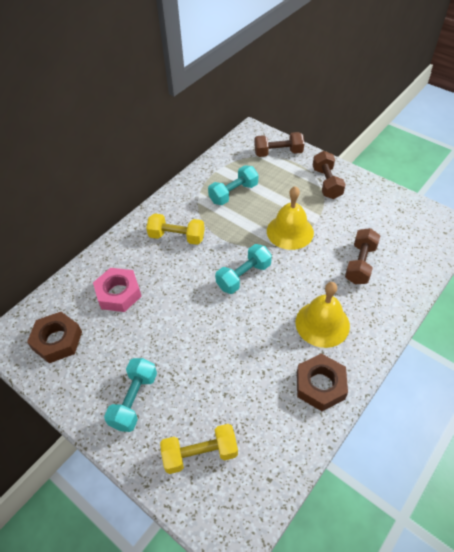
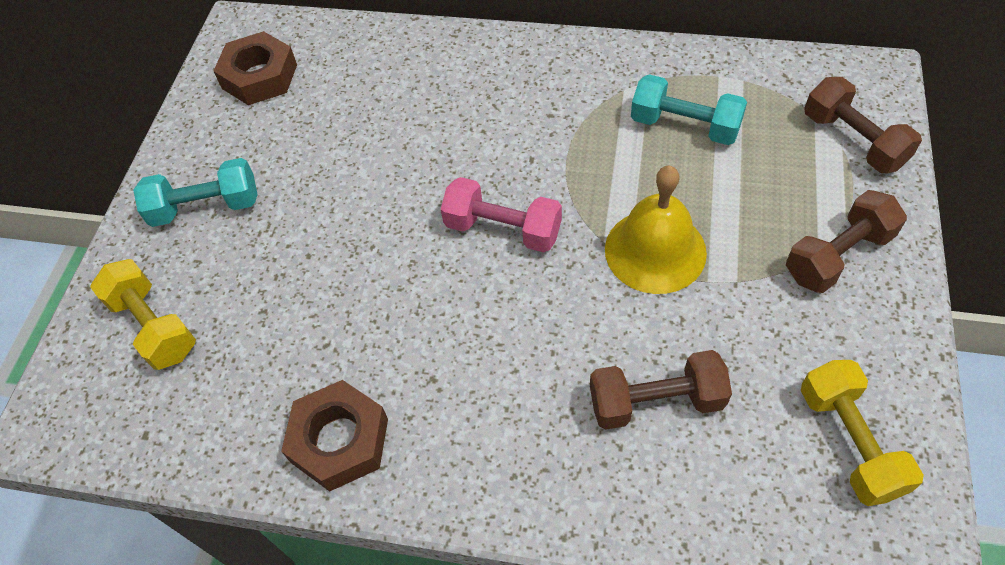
camera: 65 degrees right, 5 degrees up
pink nut [93,268,142,312] -> none
yellow dumbbell [146,213,205,245] -> yellow dumbbell moved to [801,360,924,506]
turquoise dumbbell [215,244,272,294] -> pink dumbbell [441,177,562,252]
yellow bell [296,282,350,348] -> none

